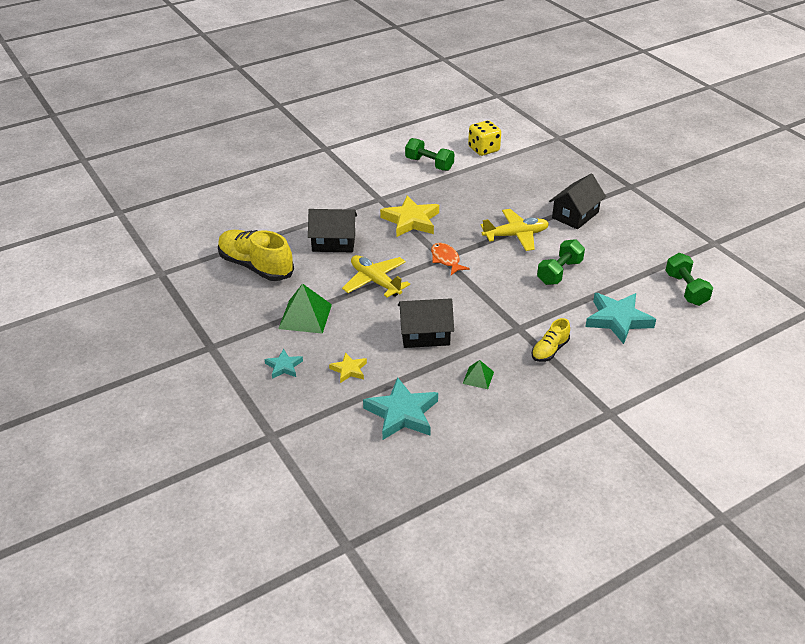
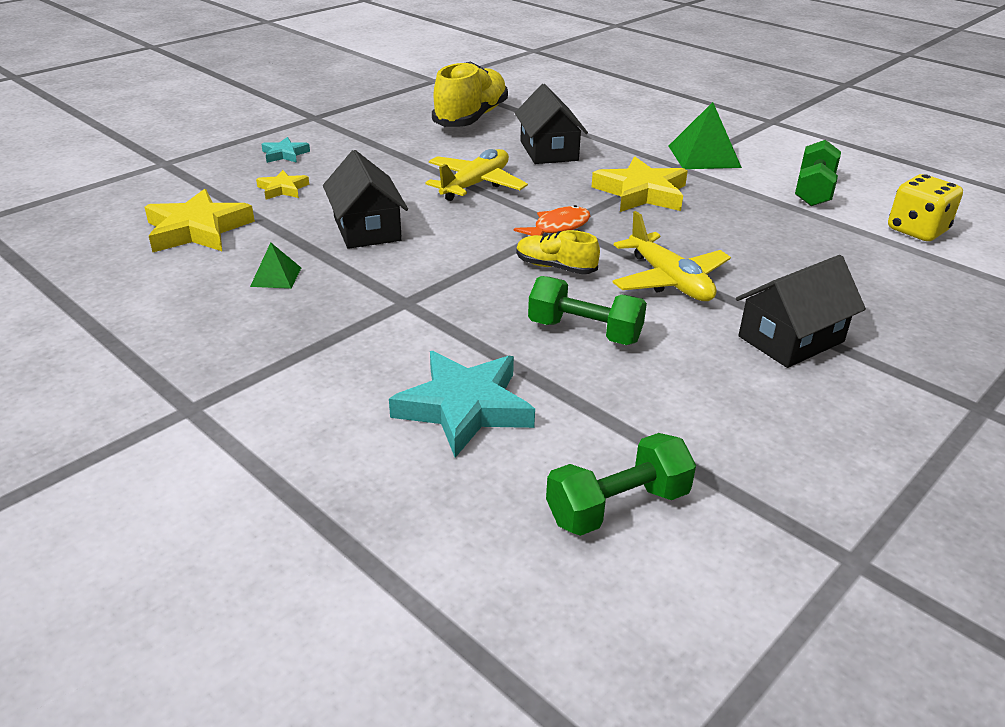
camera: 75 degrees right, 5 degrees down
green pyramid [278,283,332,334] -> green pyramid moved to [669,102,742,169]
turquoise star [363,377,438,440] -> yellow star [144,189,255,252]
yellow shoe [532,318,570,362] -> yellow shoe moved to [516,230,600,274]
black house [549,174,606,229] -> black house turned 60 degrees counterclockwise [736,255,866,368]

